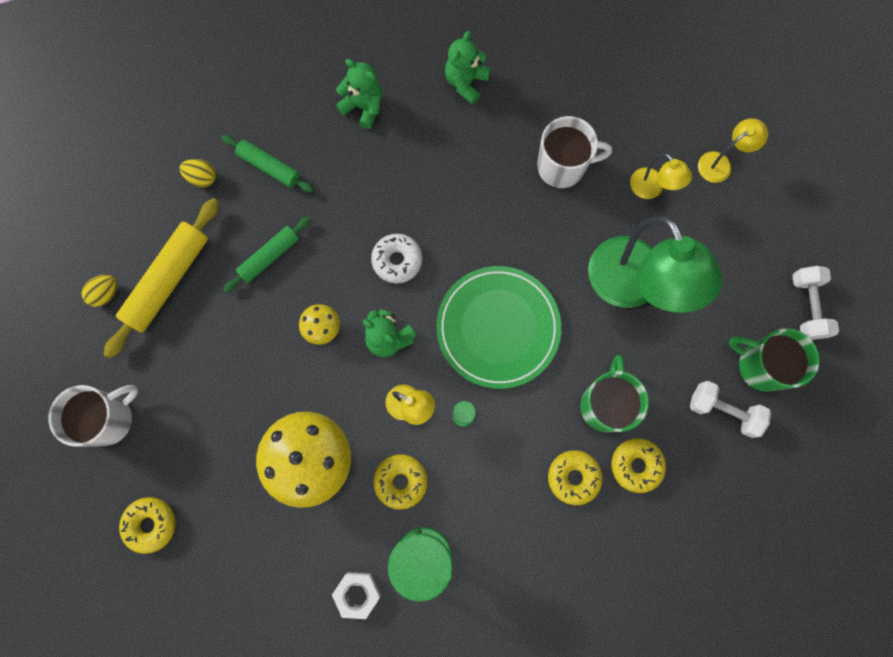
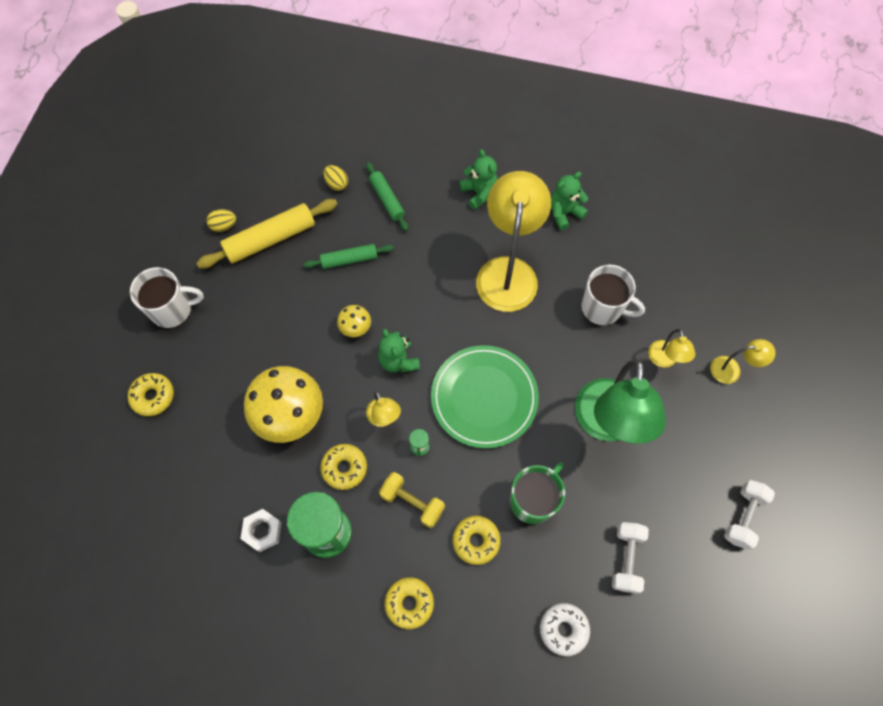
camera: 30 degrees right, 10 degrees down
white donut [371,234,422,284] -> white donut moved to [540,603,590,656]
yellow donut [611,438,666,493] -> yellow donut moved to [385,577,434,629]
white dumbbell [690,381,771,438] -> white dumbbell turned 45 degrees clockwise [612,522,649,594]
green mug [729,328,820,392] -> none
none -> yellow dumbbell [379,472,445,528]
none -> yellow lamp [476,171,551,312]

